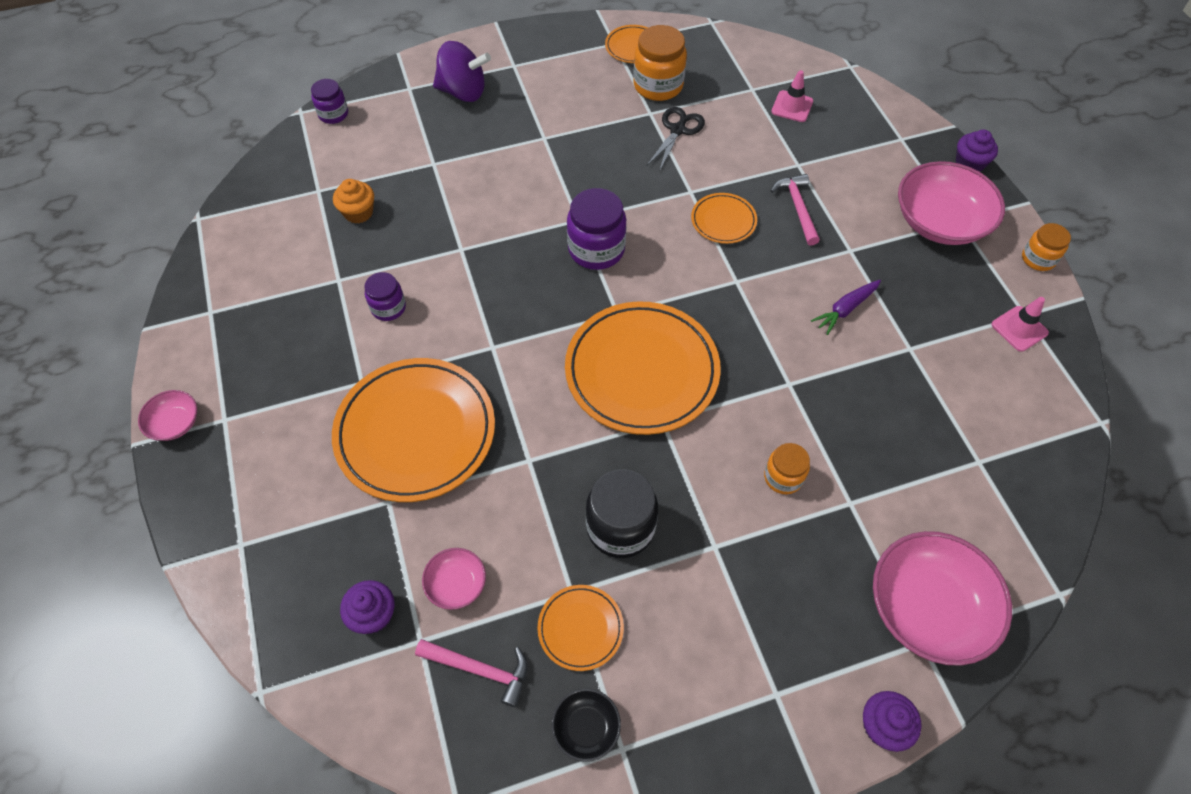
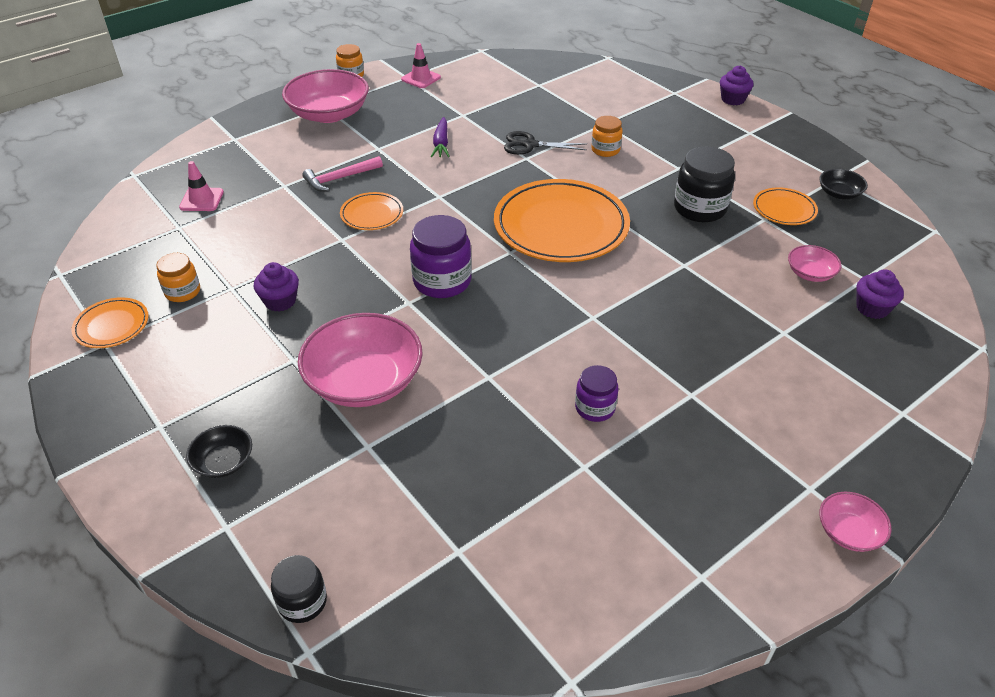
camera: 110 degrees left, 15 degrees down
purple jar [311,79,348,124] -> black jar [271,555,327,623]
orange plate [332,358,495,502] -> none
orange cupcake [333,179,374,223] -> none
pink hammer [415,639,528,707] -> none
purple spinning top [433,41,491,102] -> black bowl [186,425,252,478]
orange jar [633,25,687,101] -> orange jar [156,253,200,302], size x0.60
black scissors [647,107,705,172] -> black scissors moved to [504,131,587,155]
purple carrot [811,280,881,335] -> purple carrot turned 60 degrees clockwise [431,117,450,157]
pink bowl [873,531,1012,666] -> pink bowl moved to [298,313,423,407]
purple cupcake [956,130,998,172] -> purple cupcake moved to [254,262,299,311]

